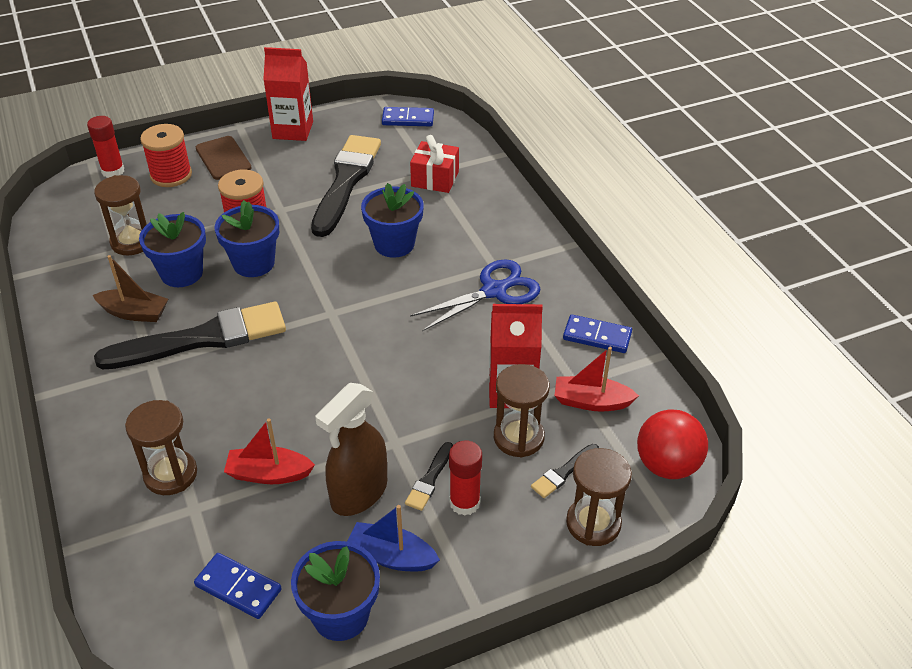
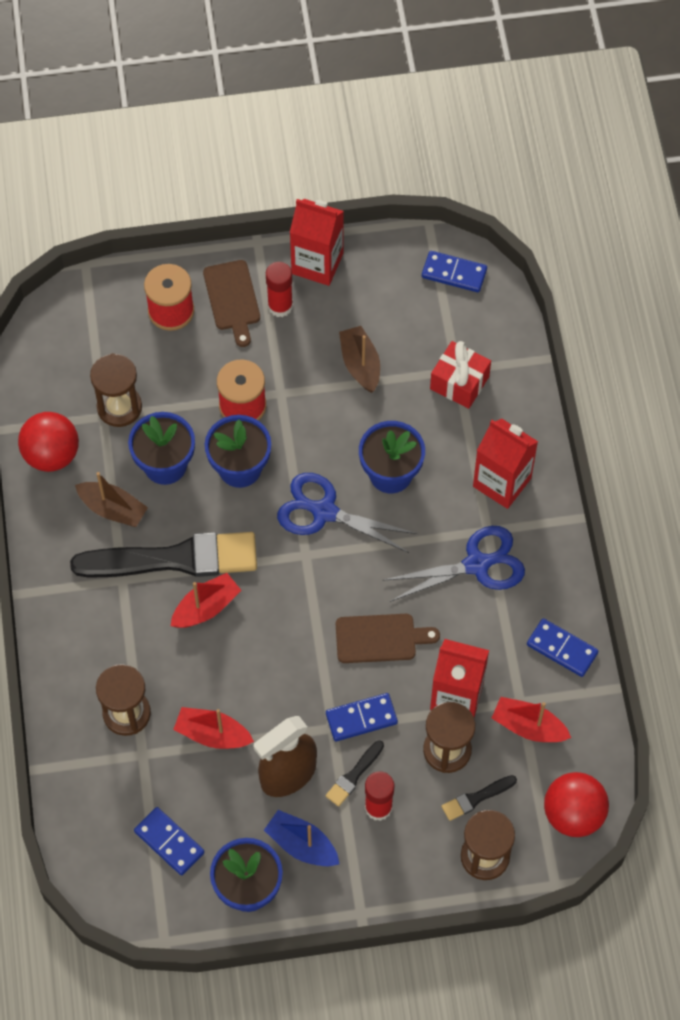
camera: 15 degrees right, 20 degrees up
red glue stick [87,116,124,178] -> red glue stick moved to [266,262,293,317]
black brush [311,135,381,237] -> brown boat [339,326,380,393]
none -> red ball [18,412,79,472]
none -> red boat [171,573,241,628]
none -> blue scissors [277,473,417,553]
none -> blue domino [326,693,398,741]
none -> brown cutting board [336,614,440,663]
none -> red carton [473,418,538,509]

